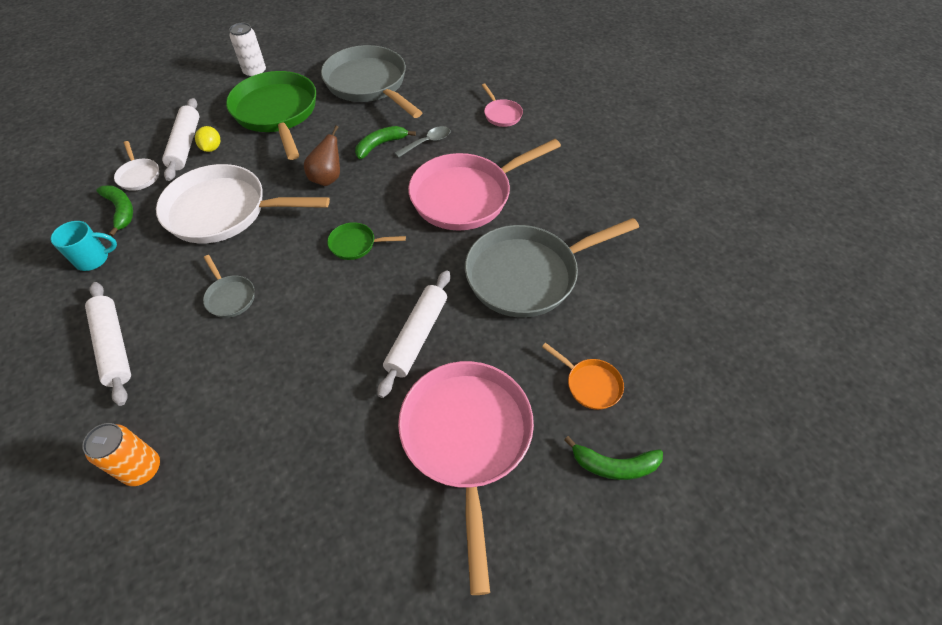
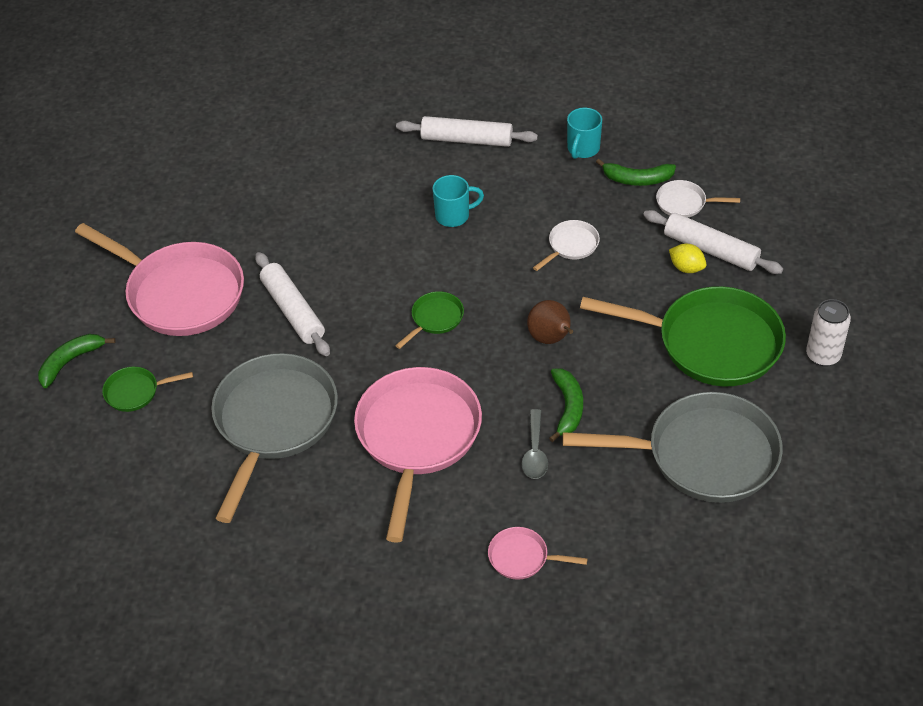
camera: 130 degrees right, 5 degrees down
orange can [82,423,160,486] -> none
white pan [156,164,330,243] -> white pan [533,220,600,271], size x0.44
grey pan [203,255,255,318] -> turquoise mug [432,175,484,227]
orange pan [542,343,624,410] -> green pan [102,367,193,412]

